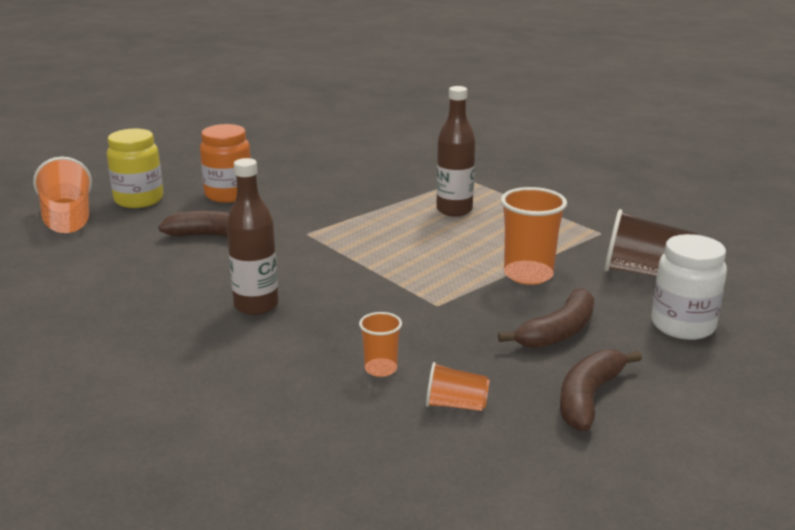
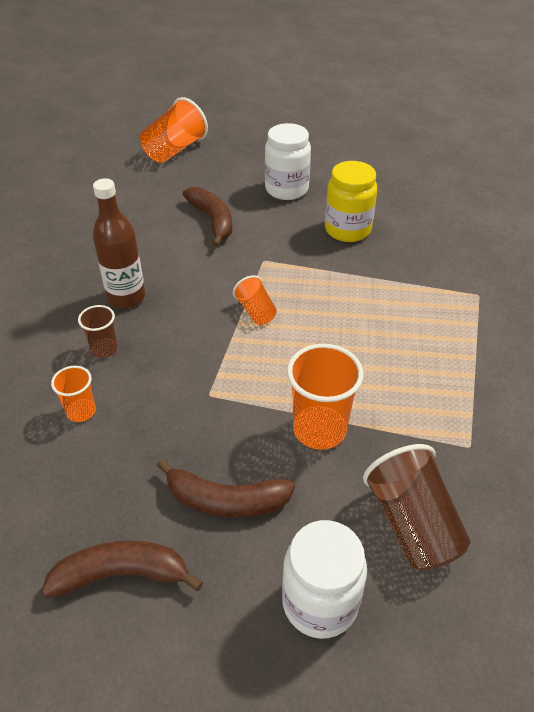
camera: 55 degrees right, 20 degrees up
yellow jar [107,128,163,208] -> yellow jar moved to [325,161,377,242]
orange jar [200,124,251,203] -> white jar [265,123,311,200]
orange cup [426,362,490,411] -> orange cup moved to [233,275,277,325]
brown bottle [436,86,475,216] -> none
none -> brown cup [78,305,118,358]

